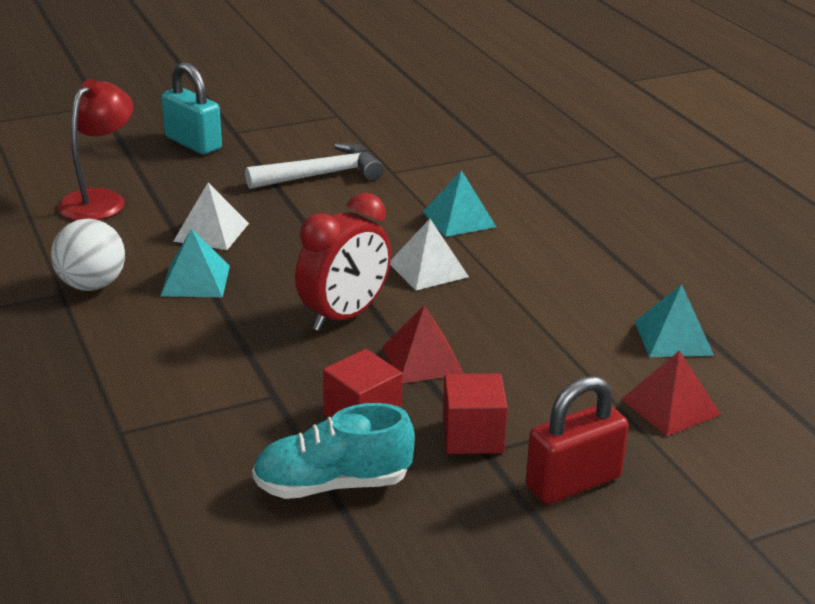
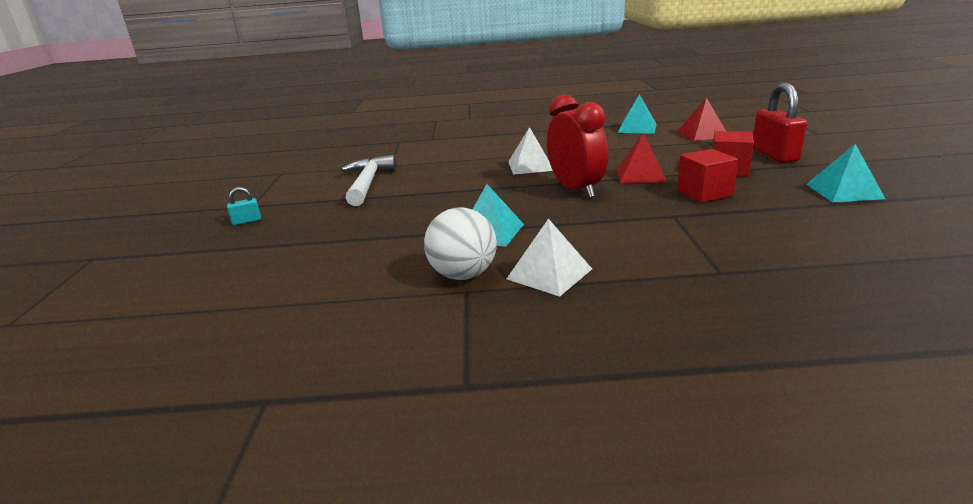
camera: 65 degrees left, 5 degrees down
red lamp [58,79,133,220] -> none
turquoise padlock [161,62,222,154] -> turquoise padlock [227,187,261,225], size x0.46
white pyramid [173,183,249,250] -> white pyramid moved to [507,219,592,297]
turquoise shoe [252,403,415,499] -> none
turquoise pyramid [423,170,496,237] -> turquoise pyramid moved to [806,144,885,202]

